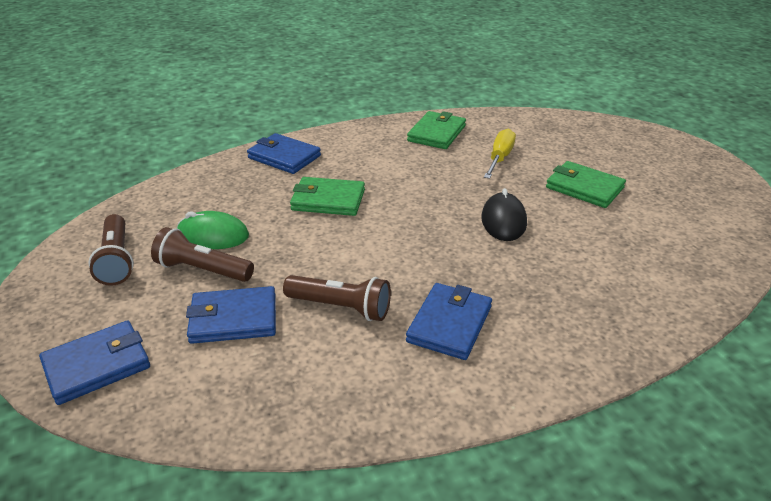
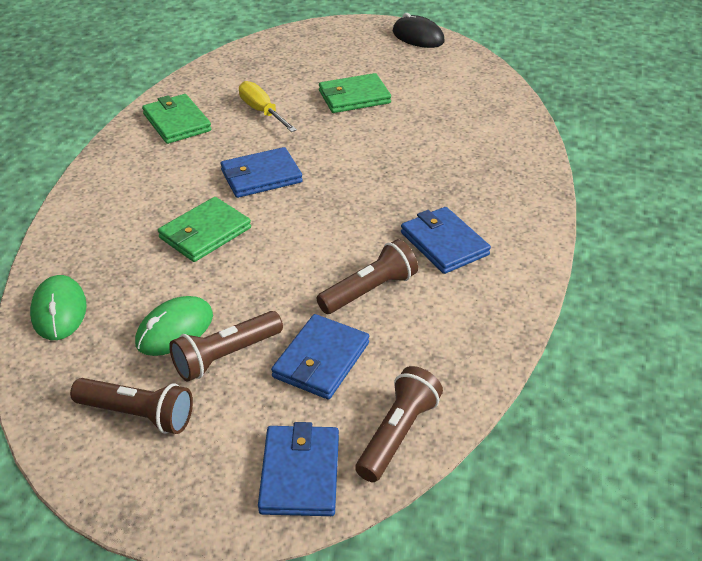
camera: 55 degrees left, 5 degrees up
blue wallet [247,133,321,174] -> blue wallet moved to [221,147,303,198]
black mouse [481,188,527,241] -> black mouse moved to [393,13,445,48]
none -> green mouse [30,275,87,340]
none -> brown flashlight [355,366,443,482]

